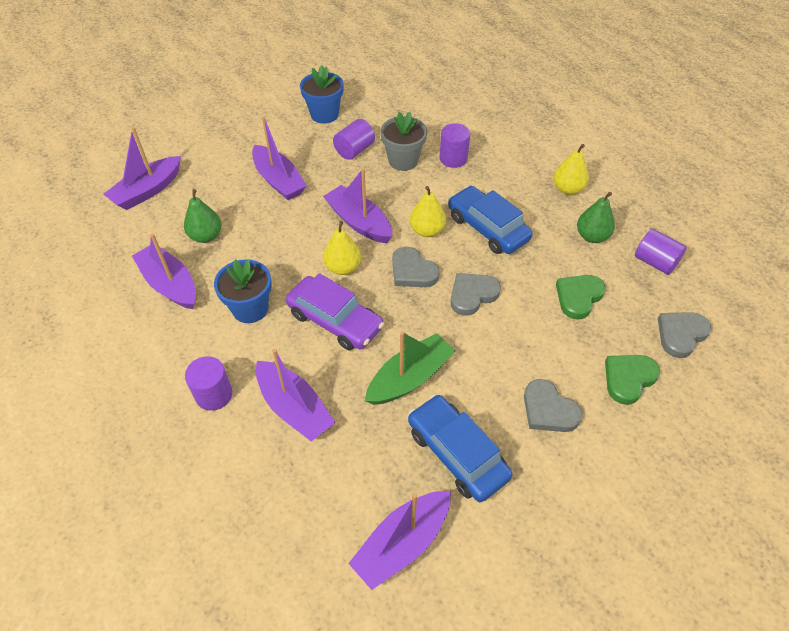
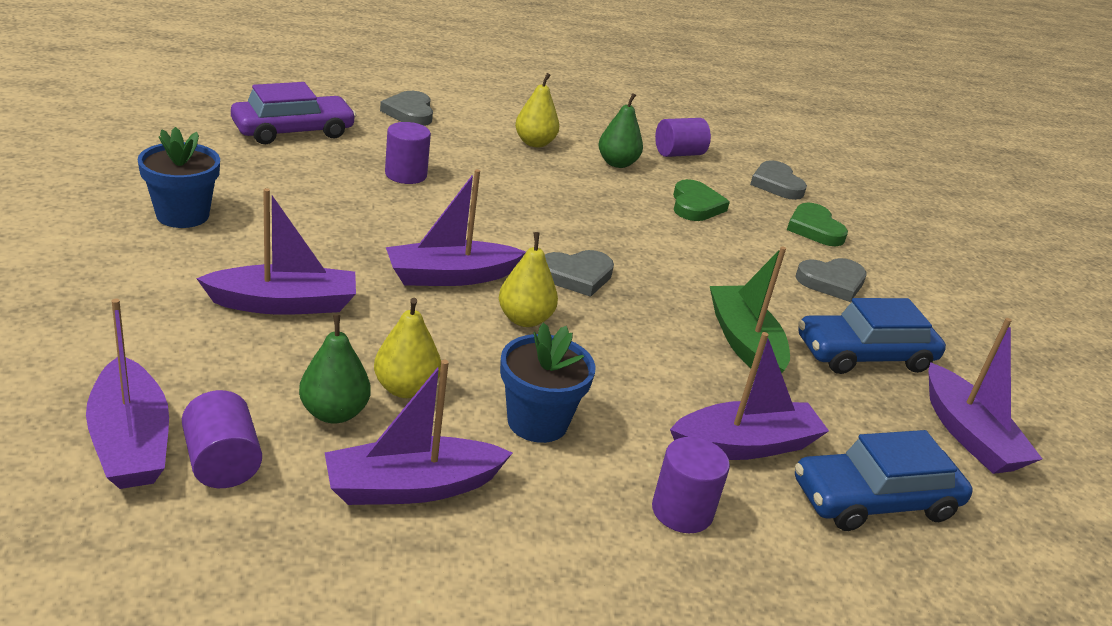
camera: 70 degrees left, 20 degrees down
purple car [286,273,384,350] -> purple car moved to [231,82,356,144]
purple cylinder [333,119,375,160] -> purple cylinder moved to [182,390,262,488]
grey flower pot [381,112,427,171] -> none
yellow pear [410,186,446,237] -> yellow pear moved to [374,298,441,398]
blue car [448,186,533,254] -> blue car moved to [795,430,973,531]
grey heart [450,273,501,316] -> grey heart moved to [380,91,433,126]
green heart [556,275,606,319] -> green heart turned 150 degrees counterclockwise [673,179,730,221]

